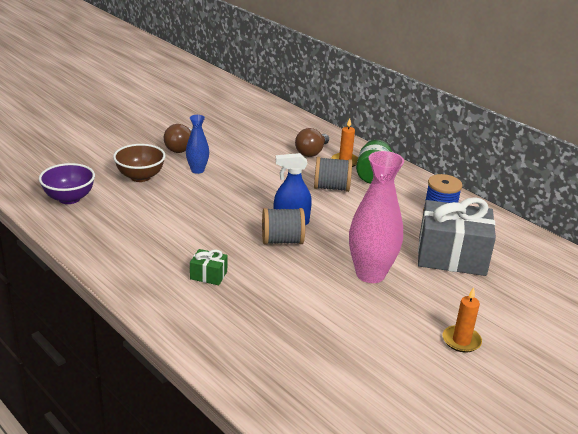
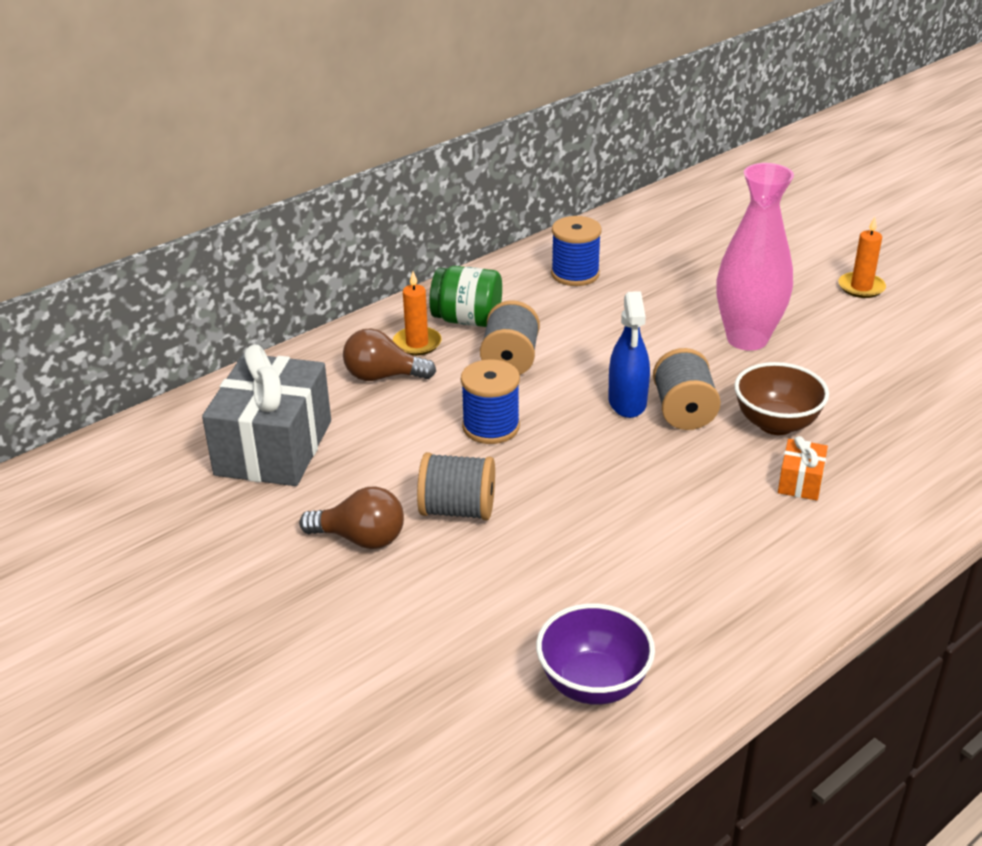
camera: 85 degrees left, 5 degrees up
brown bowl [113,144,165,182] -> brown bowl moved to [734,362,829,435]
blue vase [186,115,209,174] -> grey spool [417,452,495,520]
green gift [190,249,228,285] -> orange gift [778,436,828,501]
brown light bulb [295,128,329,157] -> brown light bulb turned 150 degrees clockwise [343,328,436,381]
grey gift [418,197,496,276] -> grey gift moved to [202,345,331,486]
none -> blue spool [461,359,520,444]

